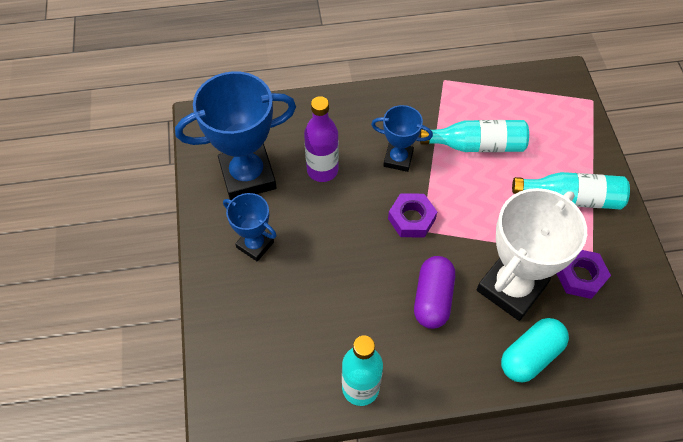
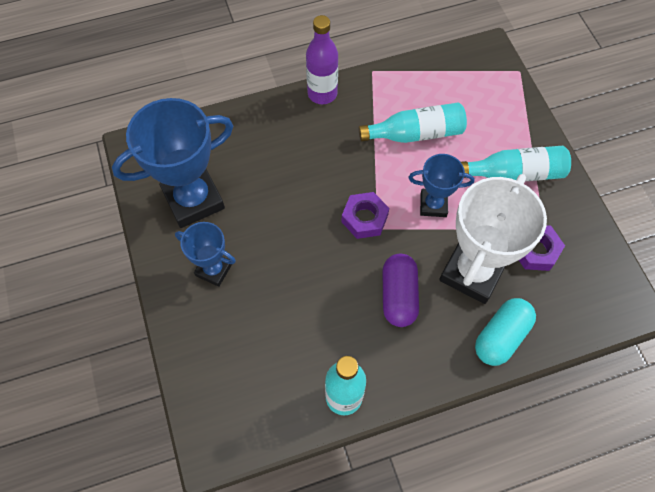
camera: 10 degrees left, 5 degrees up
purple bottle [304,96,339,182] -> purple bottle moved to [306,15,338,104]
blue trophy [371,105,433,172] -> blue trophy moved to [408,154,474,217]

